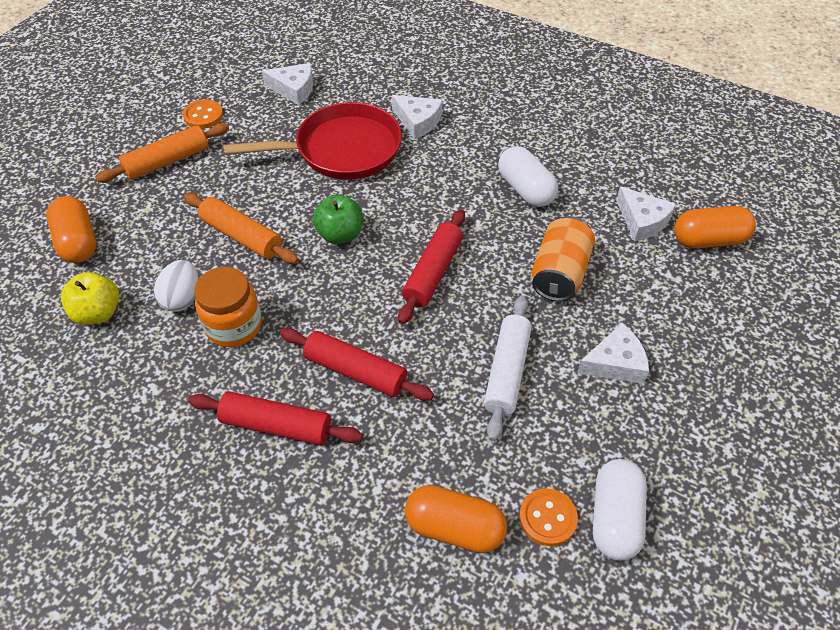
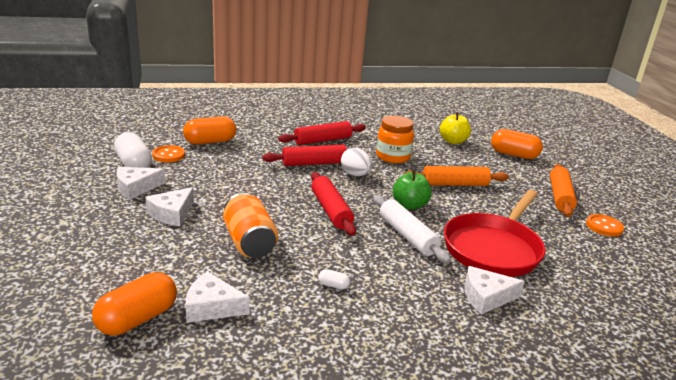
camera: 135 degrees right, 25 degrees down
white egg [154,260,199,312] -> white egg moved to [341,148,372,176]
white cheese [262,63,313,105] -> white cheese moved to [117,167,165,200]
white rolling pin [484,295,532,441] -> white rolling pin moved to [373,195,451,263]
white capsule [498,146,558,207] -> white capsule [318,269,350,289], size x0.43

